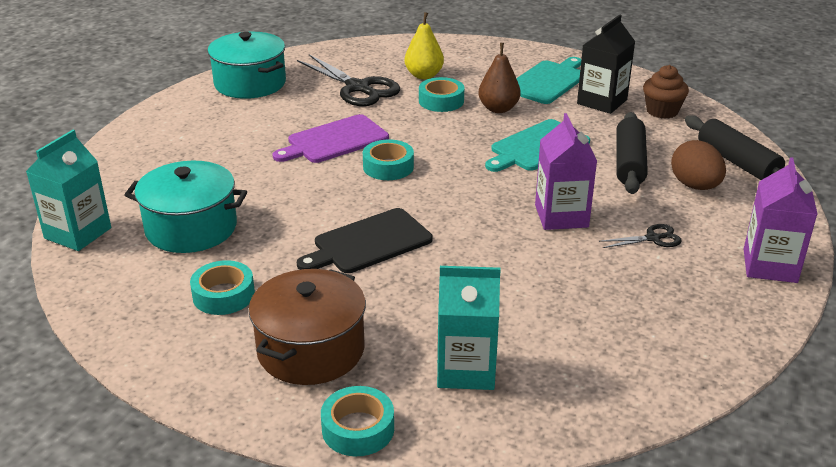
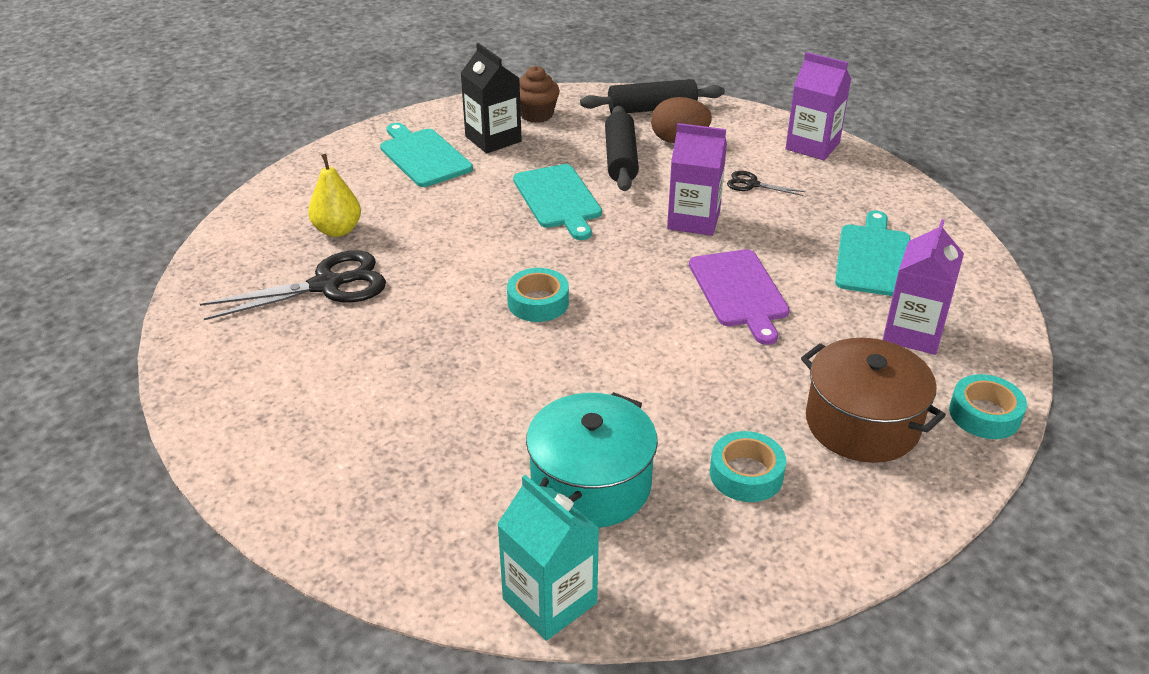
camera: 70 degrees left, 5 degrees up
turquoise pot [207,32,286,99] -> none
purple cutting board [272,114,389,163] -> purple cutting board moved to [689,249,790,345]
black cutting board [297,208,433,273] -> none
turquoise tape [419,77,465,112] -> none
turquoise carton [437,266,501,390] -> purple carton [883,219,964,355]
brown pear [479,43,521,113] -> none
black scissors [599,224,682,248] -> black scissors turned 75 degrees counterclockwise [727,171,805,196]
black rolling pin [616,112,648,194] -> black rolling pin turned 60 degrees clockwise [605,106,639,191]
none -> turquoise cutting board [835,211,910,296]

